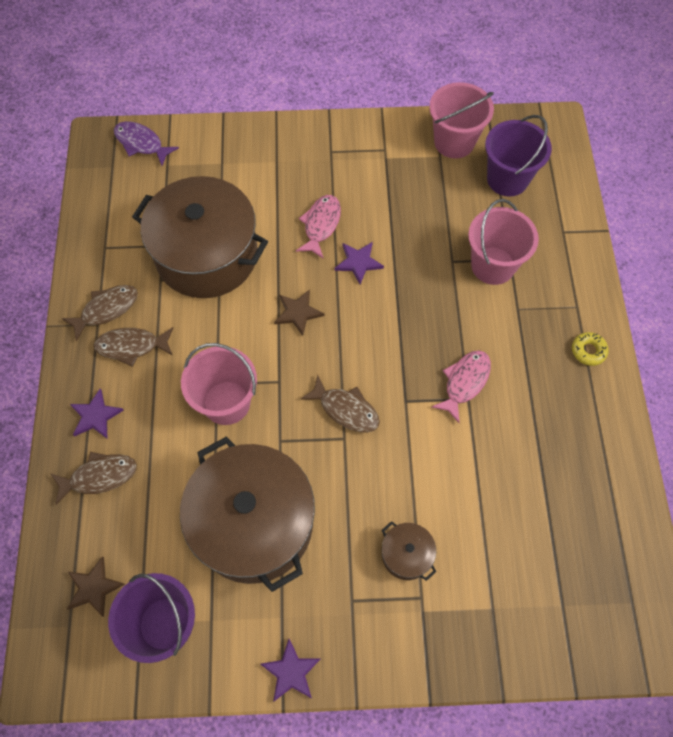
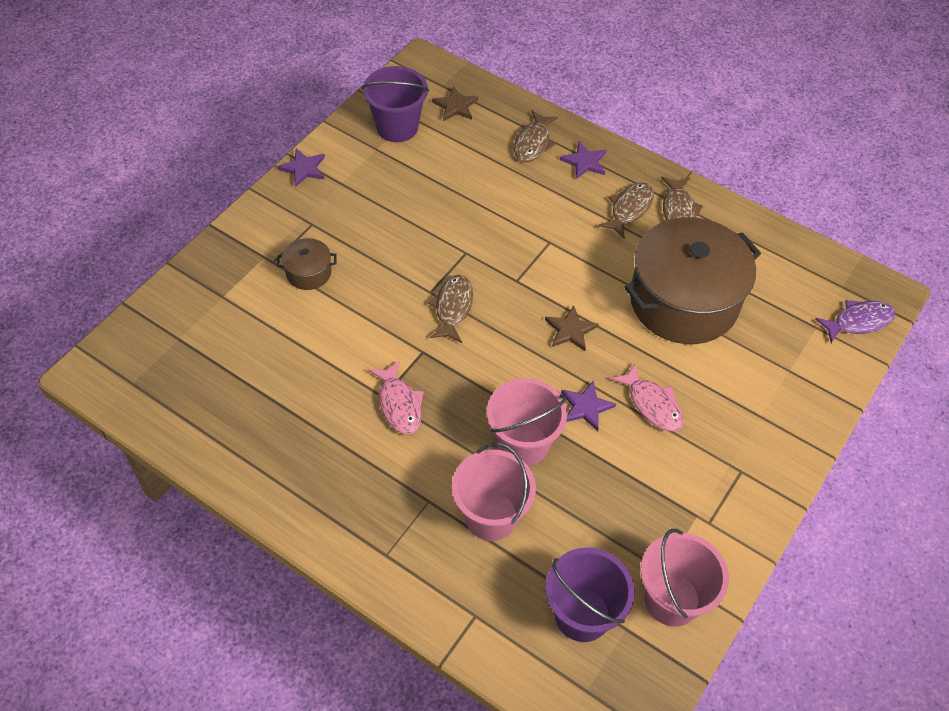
camera: 125 degrees right, 10 degrees down
brown pot [180,436,315,592] -> none
pink bucket [181,343,257,425] -> pink bucket moved to [487,378,567,466]
brown fish [300,375,380,433] -> brown fish turned 120 degrees clockwise [428,275,473,343]
yellow donut [572,332,609,366] -> none

